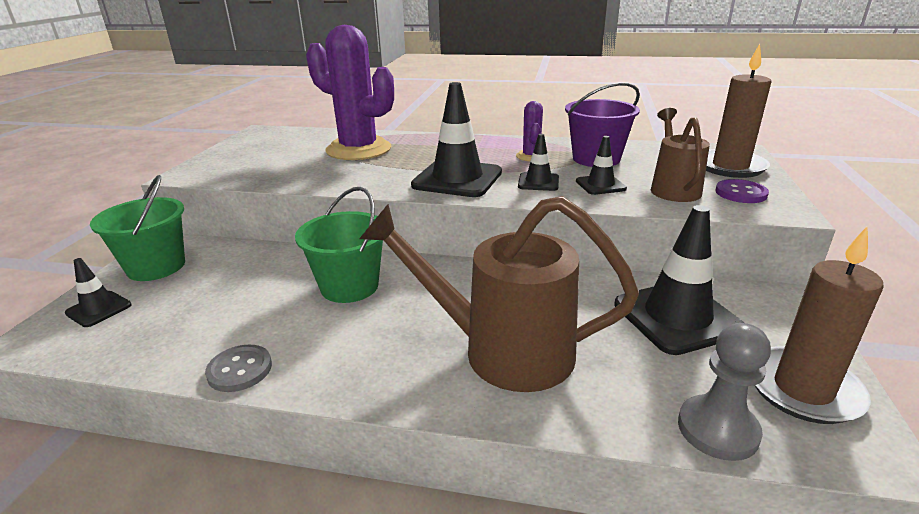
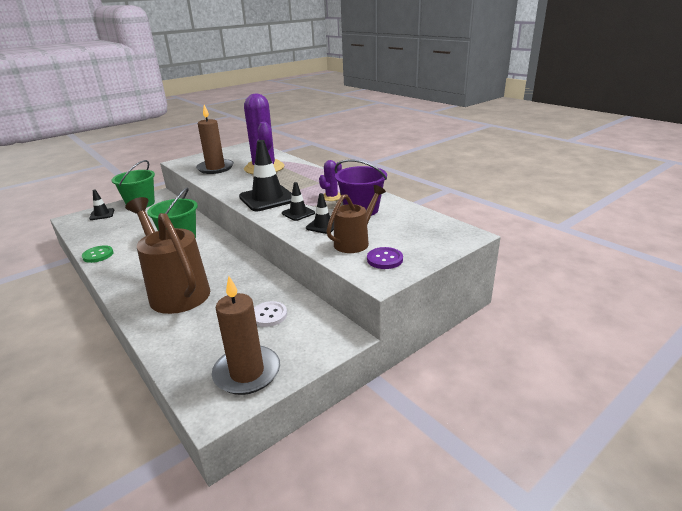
camera: 40 degrees right, 0 degrees up
grey button [205,345,272,392] -> green button [82,245,114,263]
black traffic cone [615,205,744,355] -> white button [254,301,287,327]
grey pawn [678,323,771,461] -> none
brown candle [706,44,771,178] -> brown candle moved to [196,105,234,174]

